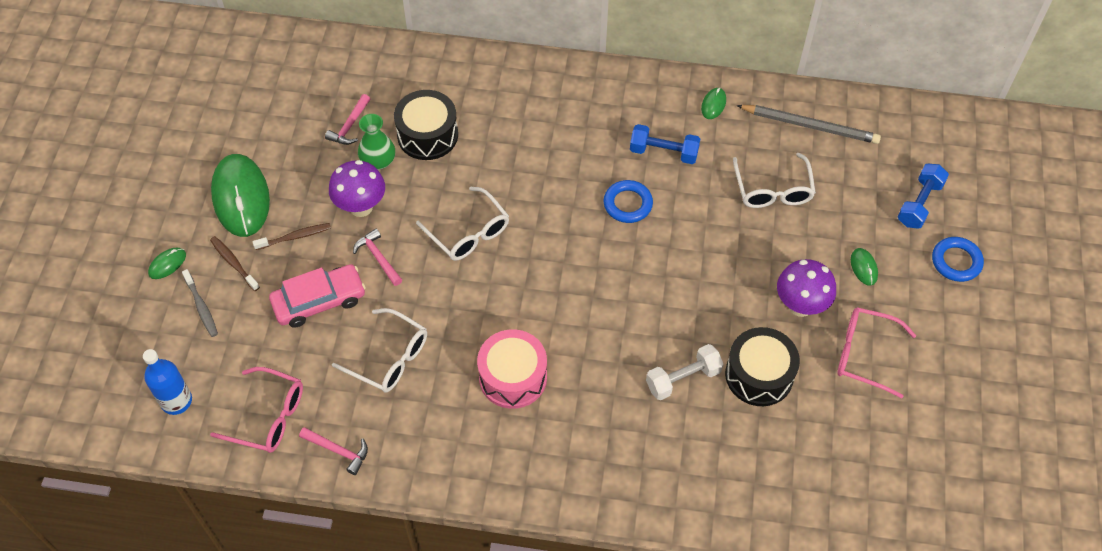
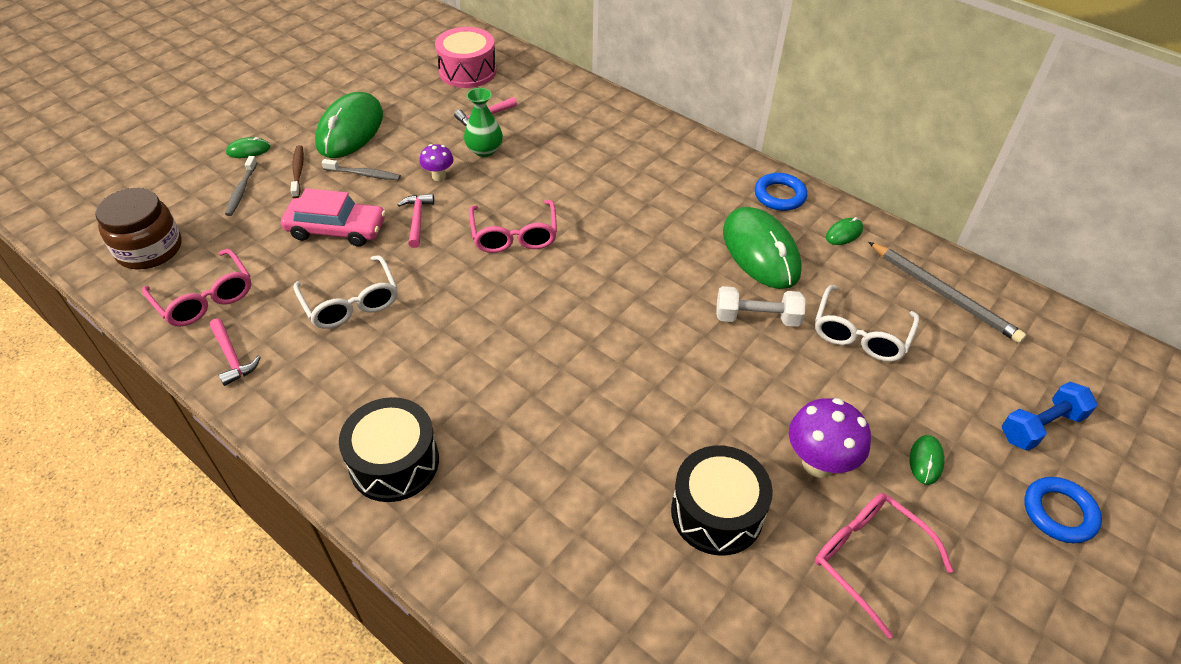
camera: 30 degrees right, 10 degrees down
blue bottle [143,349,192,415] -> brown jar [95,188,182,269]
brown toothbrush [252,223,331,250] -> grey toothbrush [322,159,401,180]
purple mushroom [329,160,385,217] -> purple mushroom [420,144,454,181], size x0.58
black drum [394,90,458,160] -> black drum moved to [339,397,439,502]
white glasses [416,187,509,261] -> pink glasses [469,200,557,253]
pink drum [477,329,547,409] -> pink drum moved to [435,27,497,88]
blue ring [604,180,653,223] -> blue ring moved to [755,173,807,211]
blue dumbbell [630,124,700,164] -> green mouse [723,207,802,289]
white dumbbell [646,344,723,400] -> white dumbbell moved to [716,286,806,327]

